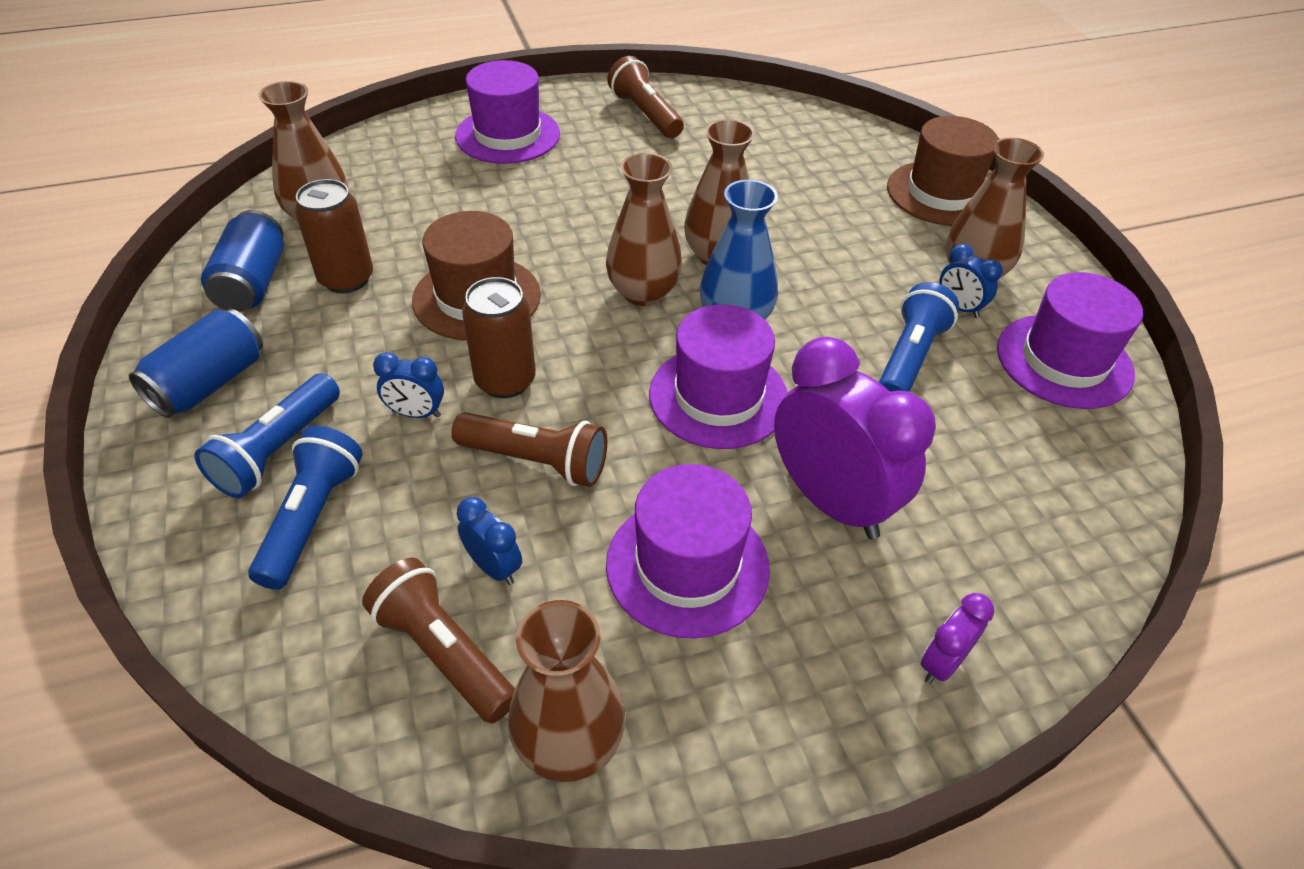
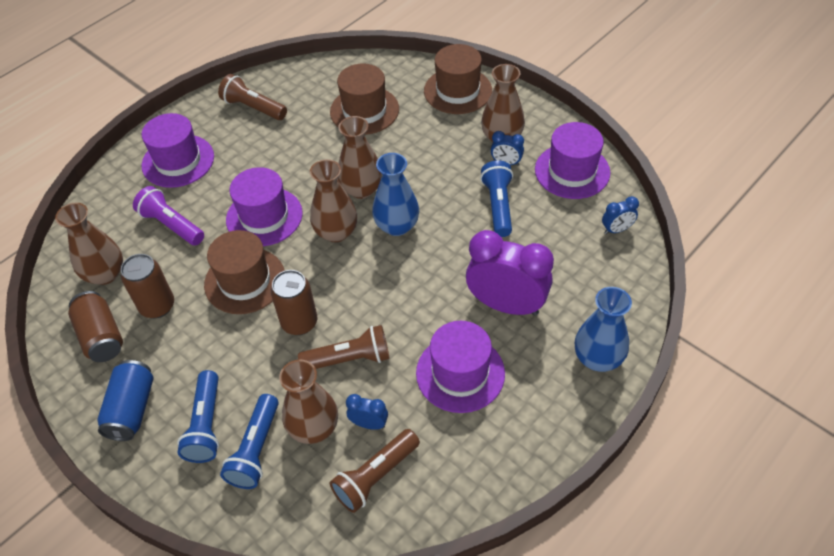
camera: 25 degrees left, 5 degrees up
blue can [201,210,284,312] -> brown can [68,291,123,362]
blue flashlight [248,426,363,590] -> blue flashlight turned 150 degrees counterclockwise [220,394,279,489]
brown flashlight [362,557,515,723] -> brown flashlight turned 60 degrees counterclockwise [330,429,420,513]
blue clock [373,352,444,418] -> blue clock moved to [602,196,639,234]
brown vase [508,600,625,782] -> brown vase moved to [279,359,338,444]
purple hat [649,304,788,449] -> purple hat moved to [226,167,303,246]
purple clock [921,593,994,684] -> blue vase [575,287,632,372]
none -> purple flashlight [133,186,204,246]
none -> brown hat [330,63,399,135]

